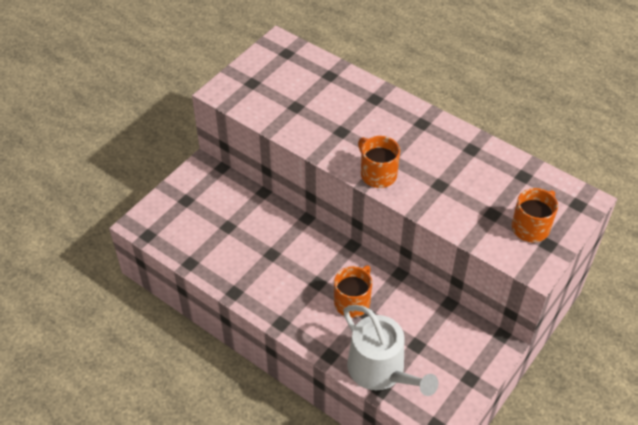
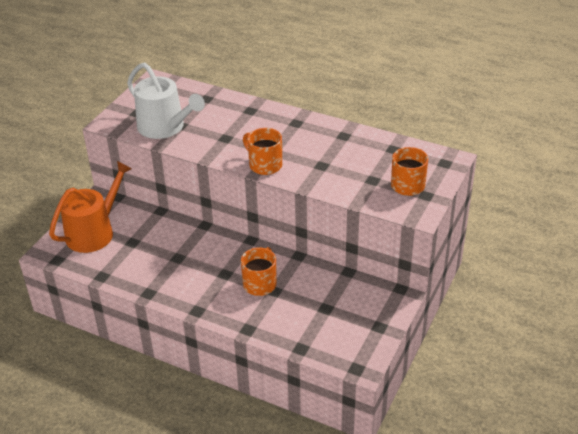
camera: 10 degrees left, 10 degrees down
white watering can [343,305,438,396] -> white watering can moved to [127,63,205,139]
none -> orange watering can [49,161,132,253]

